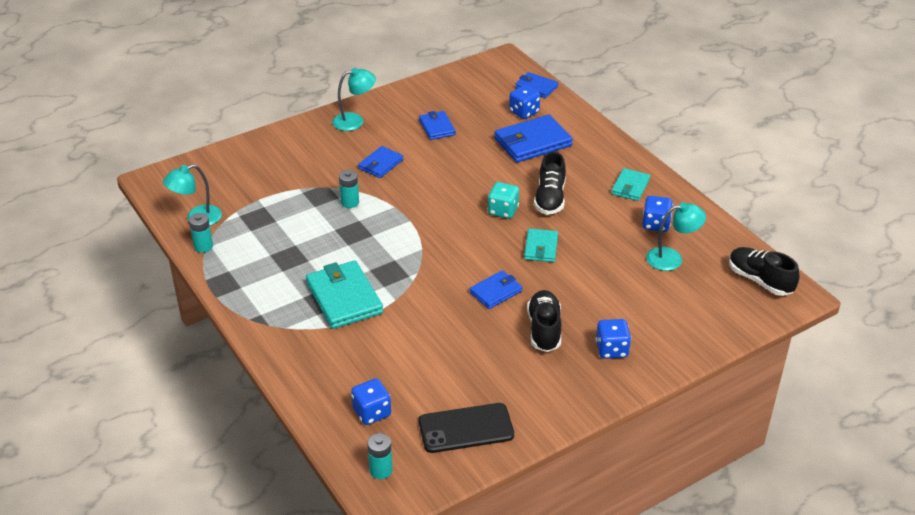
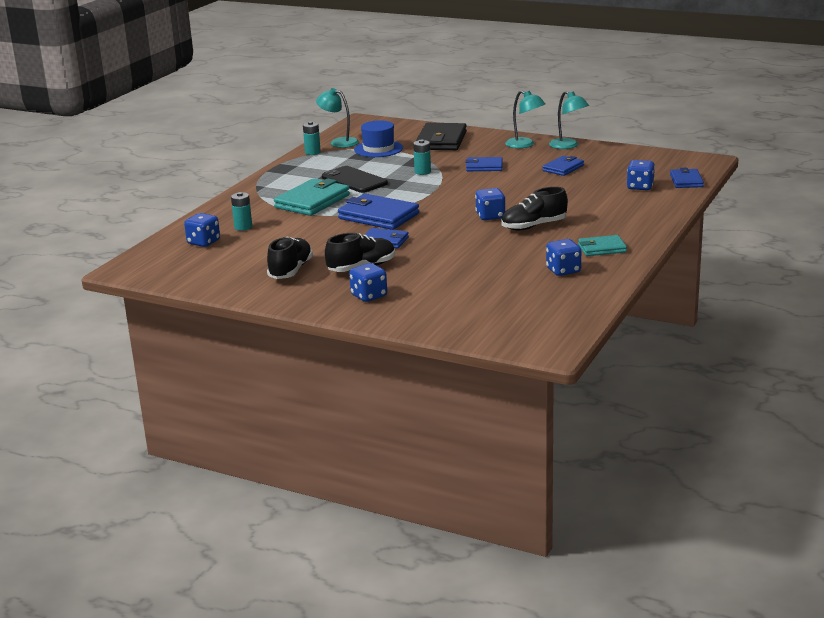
camera: 60 degrees right, 15 degrees down
turquoise battery [367,433,393,479] -> turquoise battery moved to [231,192,252,231]
black phone [419,403,514,453] -> black phone moved to [322,166,388,193]
turquoise dice [488,182,519,219] -> blue dice [475,188,506,220]
blue wallet [494,115,573,162] -> blue wallet moved to [338,194,419,230]
turquoise wallet [524,229,558,262] -> none
turquoise lamp [646,202,706,271] -> turquoise lamp moved to [549,91,589,149]
black shoe [729,247,800,296] -> black shoe moved to [267,236,313,279]
none -> blue hat [354,120,403,157]
none -> black wallet [416,123,467,150]

